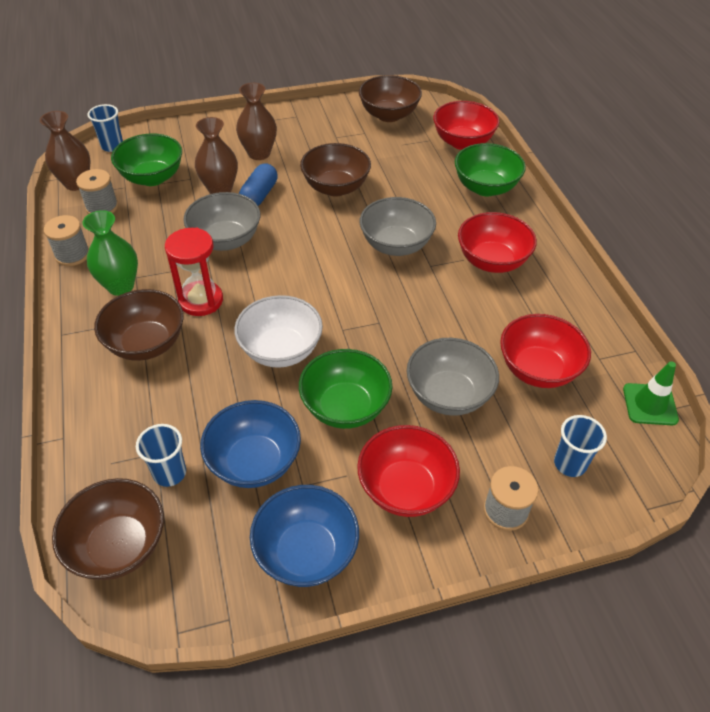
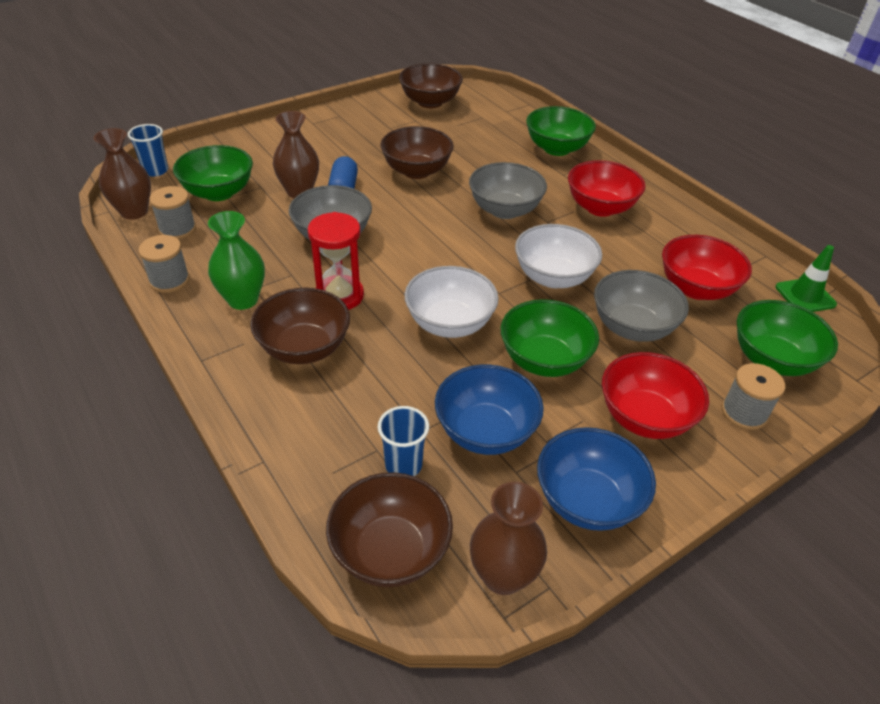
camera: 20 degrees left, 5 degrees down
brown vase [236,83,277,160] -> brown vase moved to [470,482,547,595]
red bowl [433,101,500,150] -> none
blue cup [554,415,607,477] -> green bowl [737,300,838,376]
none -> white bowl [515,224,602,288]

